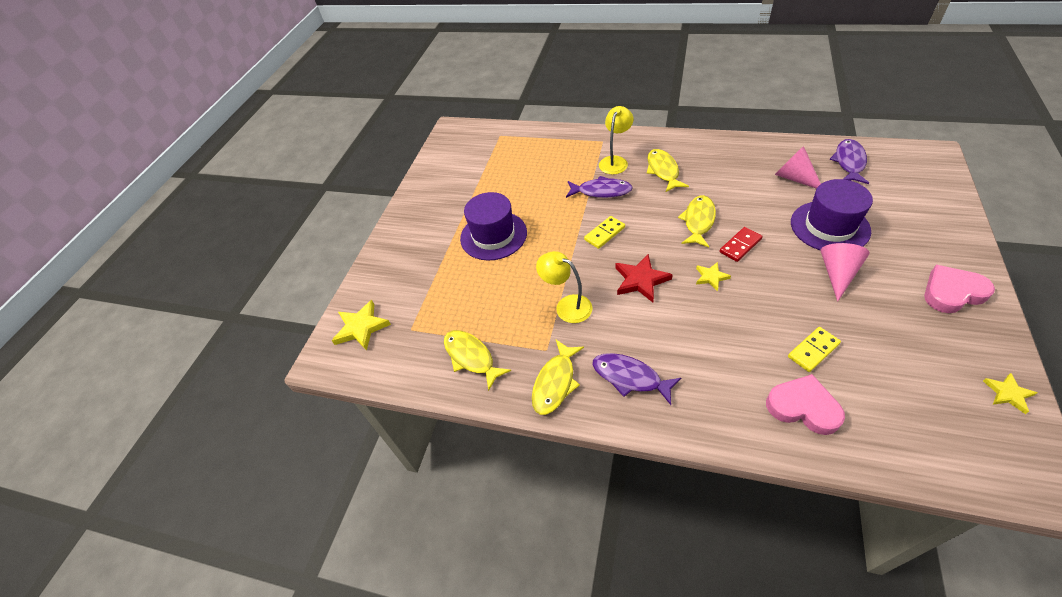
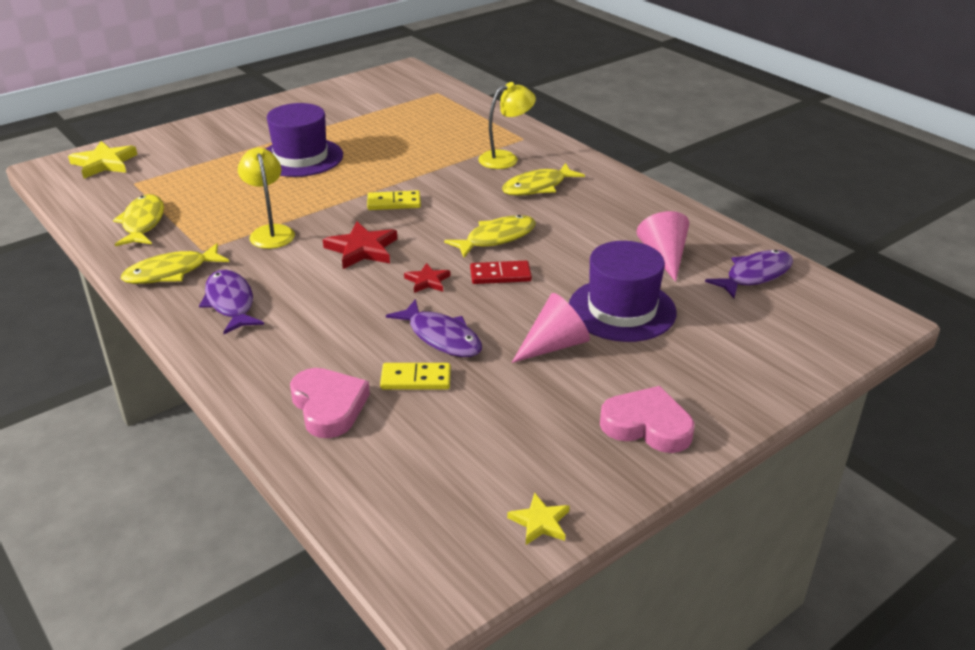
camera: 30 degrees right, 15 degrees down
purple fish [566,176,633,198] -> purple fish moved to [386,299,482,357]
yellow fish [647,149,689,192] -> yellow fish turned 150 degrees counterclockwise [502,163,585,196]
yellow star [696,262,731,291] -> red star [404,263,450,293]

